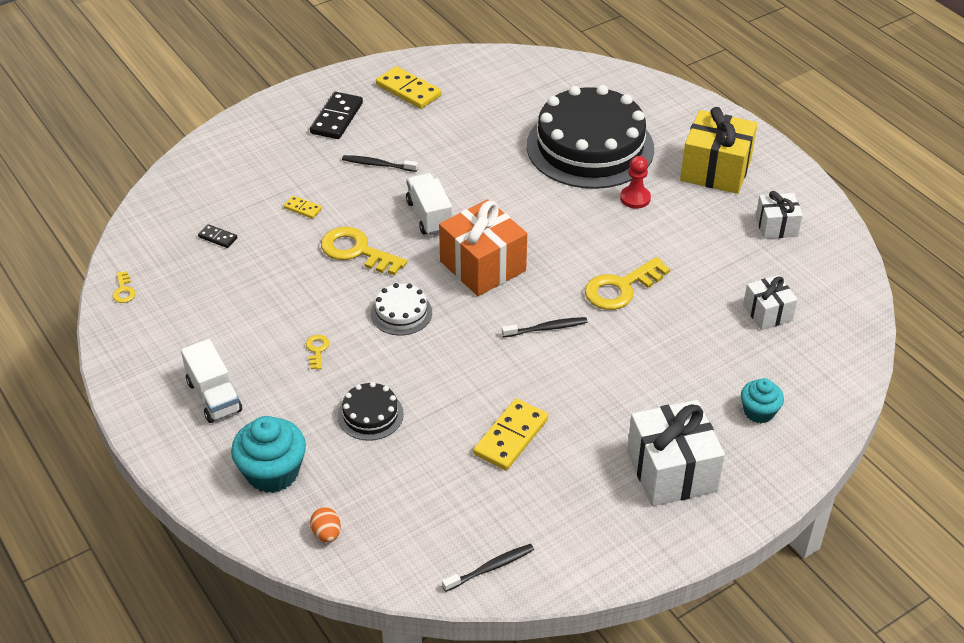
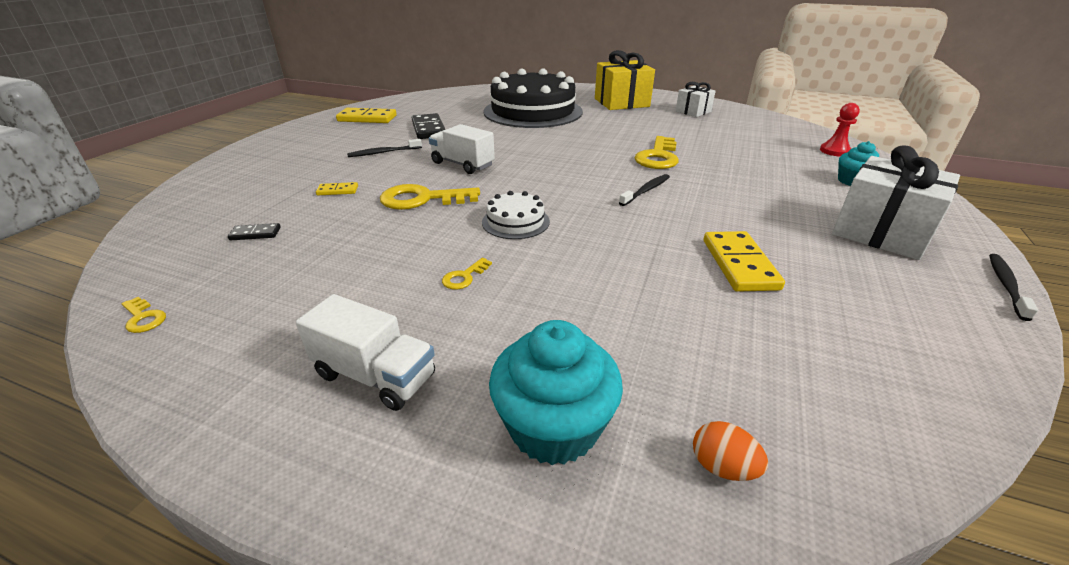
camera: 35 degrees left, 10 degrees down
yellow key [306,335,329,370] -> yellow key turned 105 degrees counterclockwise [442,258,492,290]
black domino [310,92,363,139] -> black domino moved to [412,113,445,139]
black cake [338,382,404,441] -> none
orange gift [439,199,527,296] -> none
black toothbrush [442,544,534,592] -> black toothbrush moved to [989,254,1038,321]
red pawn [620,156,651,209] -> red pawn moved to [820,103,860,156]
white gift [743,275,798,330] -> none

